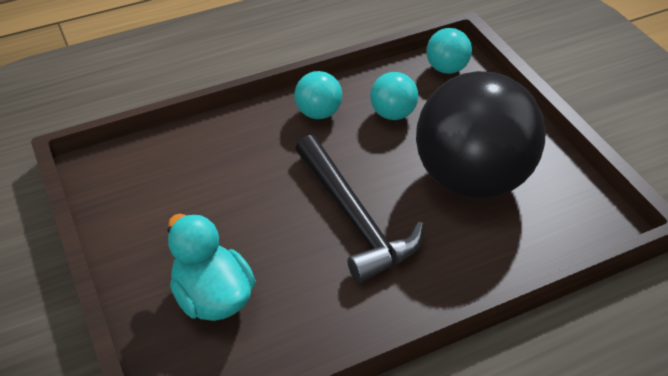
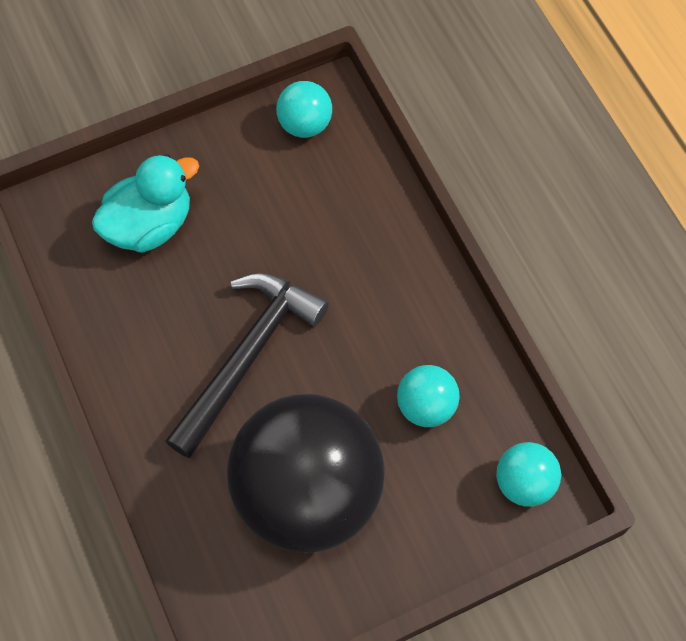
camera: 90 degrees right, 20 degrees up
turquoise ball [295,71,342,119] -> turquoise ball moved to [276,81,332,138]
black hammer [295,135,424,283] -> black hammer turned 150 degrees clockwise [165,273,329,458]

